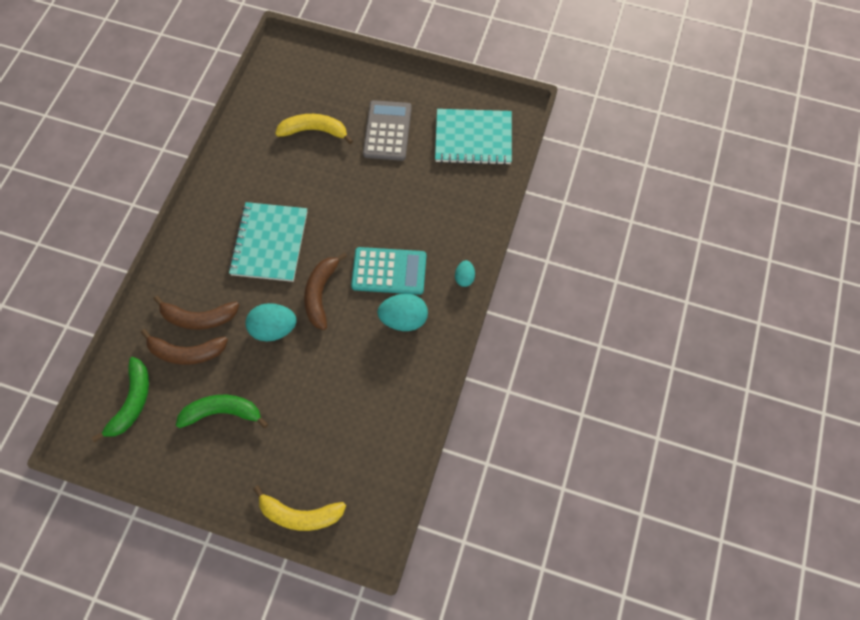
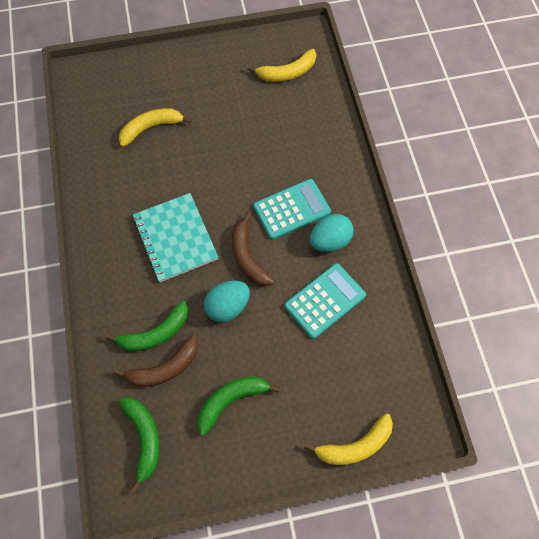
camera: 30 degrees left, 0 degrees up
brown banana [154,296,239,330] -> green banana [105,301,188,351]
grey calculator [363,100,412,161] -> none
turquoise notebook [435,109,512,165] -> yellow banana [247,49,316,82]
turquoise egg [455,260,475,287] -> none
none -> turquoise calculator [284,263,366,339]

